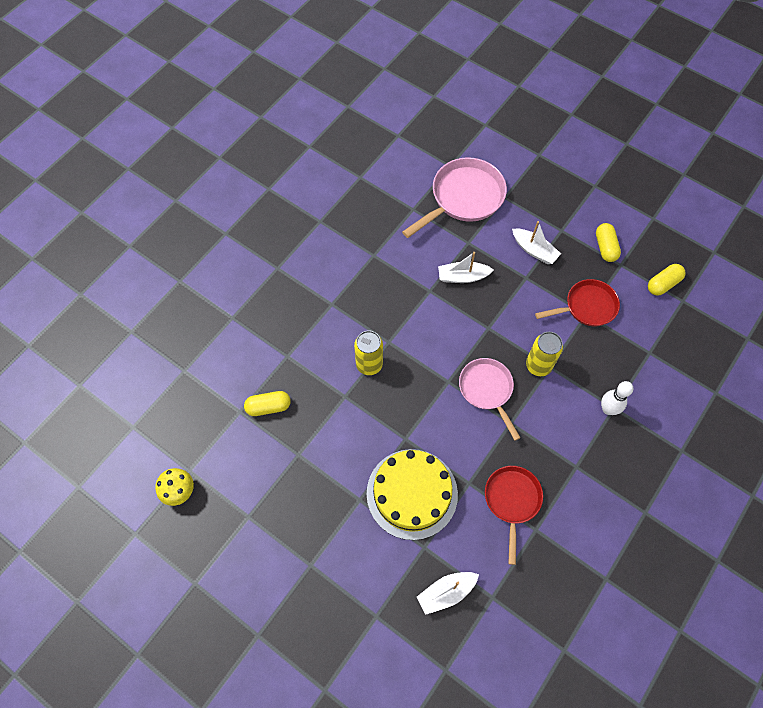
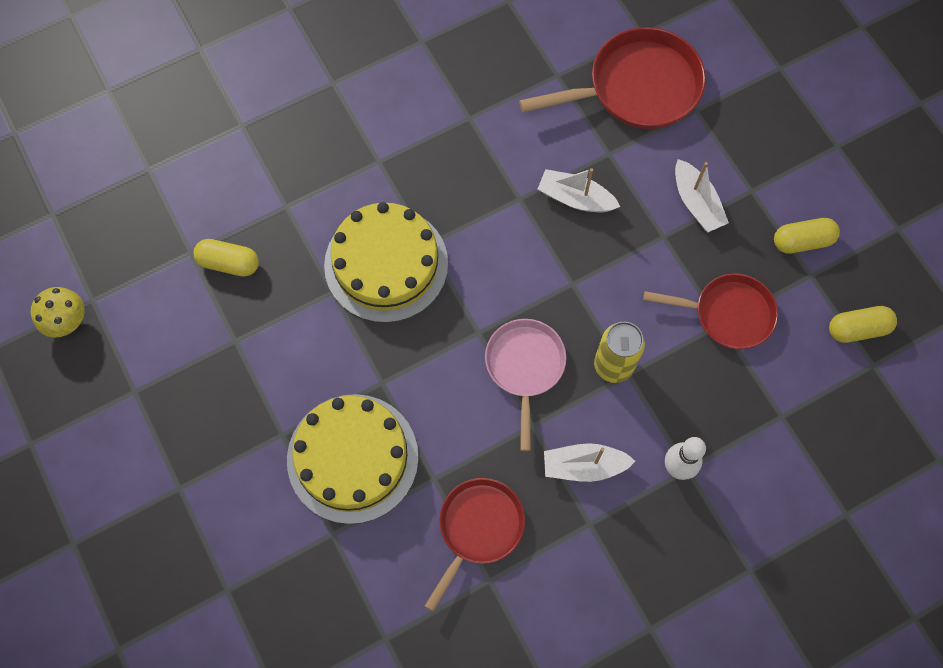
camera: 25 degrees right, 5 degrees up
yellow can [354,331,383,375] -> yellow cake [324,202,448,323]
pink pan [402,157,507,238] -> red pan [519,27,706,129]
white boat [417,572,479,615] -> white boat moved to [544,443,635,482]
yellow capsule [596,223,621,262] -> yellow capsule turned 60 degrees clockwise [774,218,840,254]

